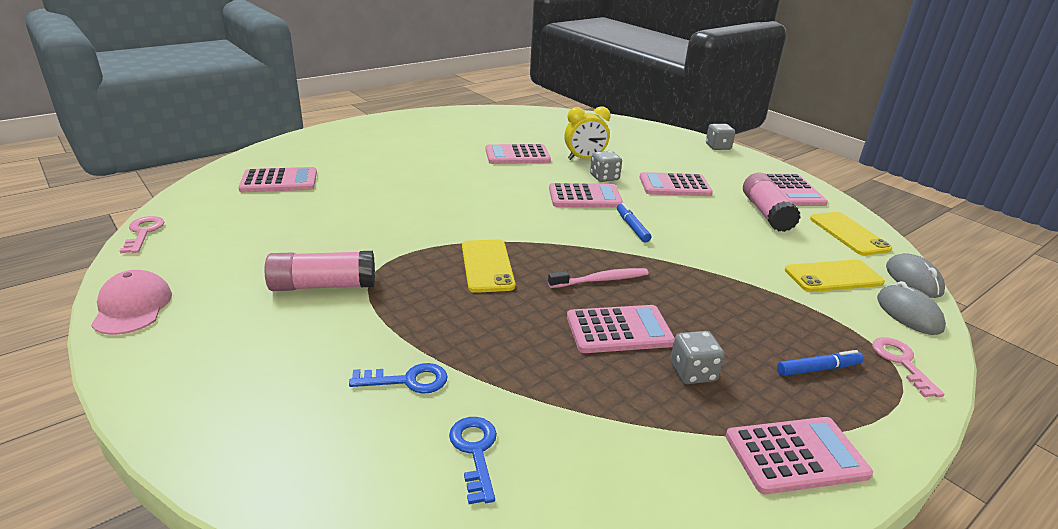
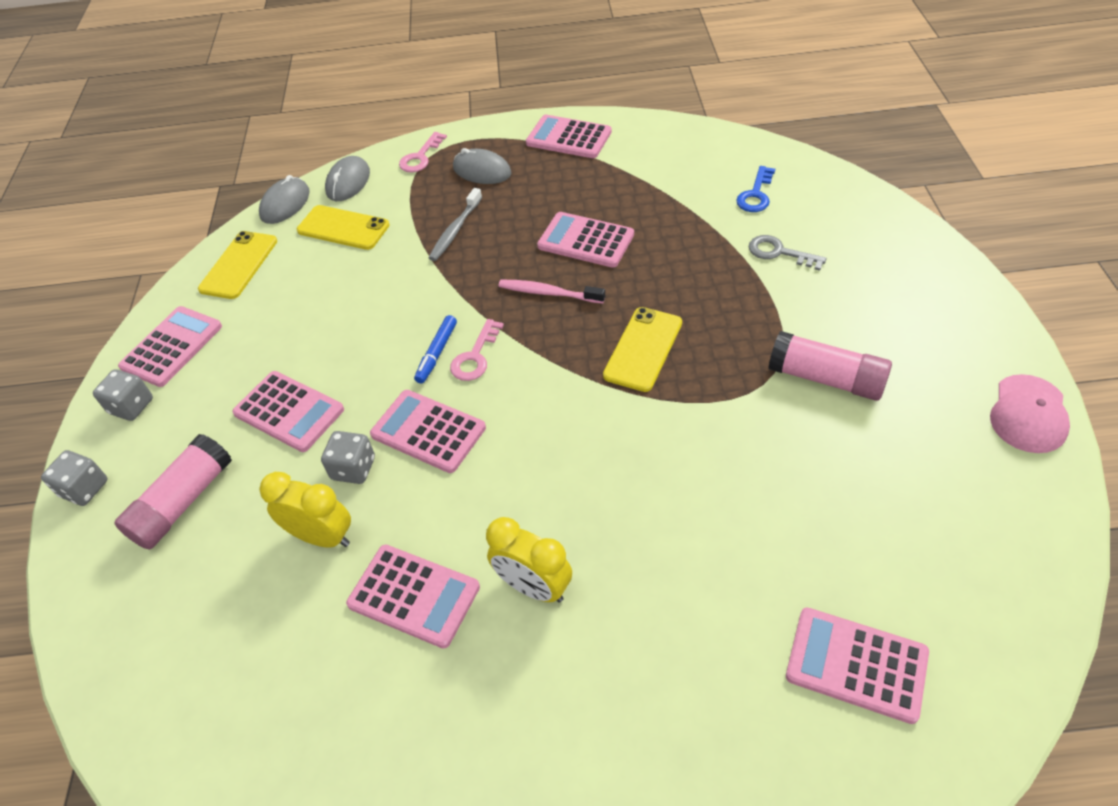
camera: 140 degrees left, 20 degrees up
pink key [120,216,164,253] -> pink key moved to [450,319,504,381]
blue key [349,363,448,394] -> grey key [749,235,827,271]
grey dice [671,331,725,384] -> grey dice moved to [93,369,153,421]
pink glue stick [743,173,801,232] -> pink glue stick moved to [114,434,232,549]
blue marker [777,350,864,376] -> grey mouse [453,148,511,184]
none -> grey toothbrush [429,188,482,261]
none -> yellow clock [486,517,572,603]

